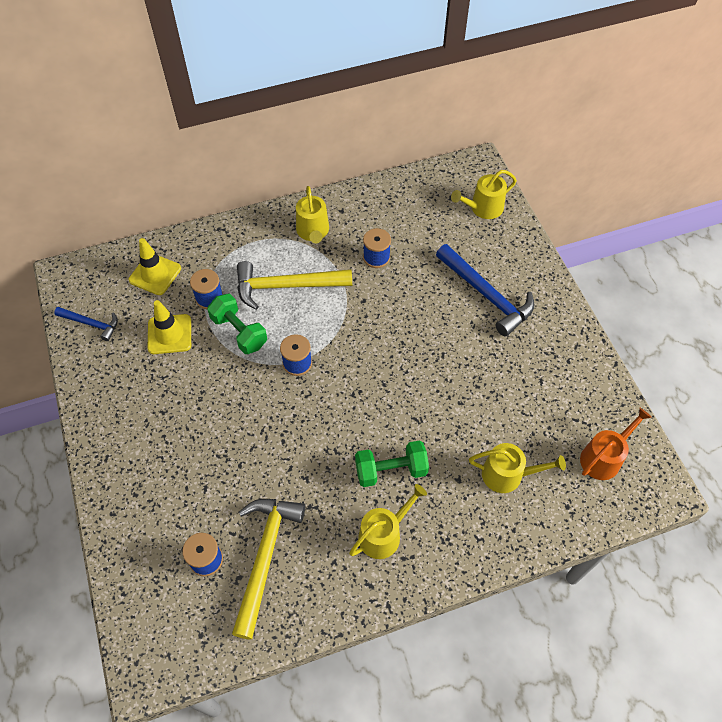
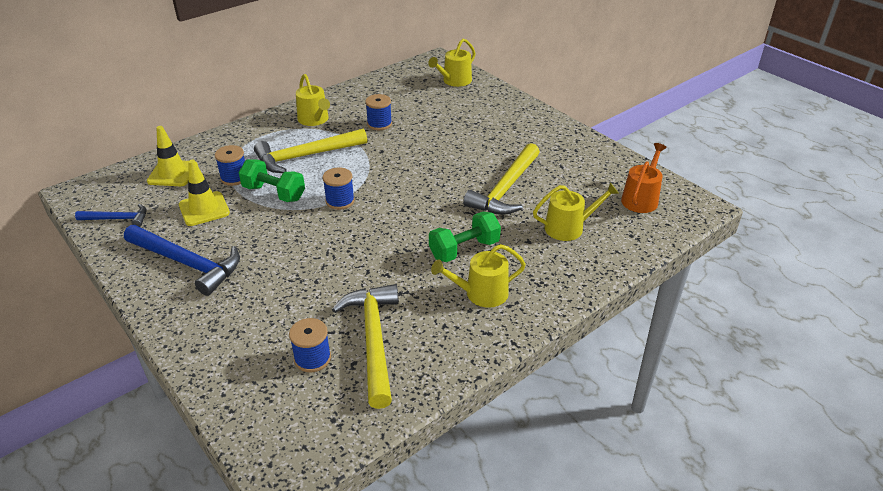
camera: 20 degrees left, 20 degrees down
yellow watering can [349,484,427,559] -> yellow watering can turned 135 degrees counterclockwise [431,244,526,308]
blue hammer [436,244,534,336] -> blue hammer moved to [124,225,240,296]
none -> yellow hammer [463,143,540,215]

